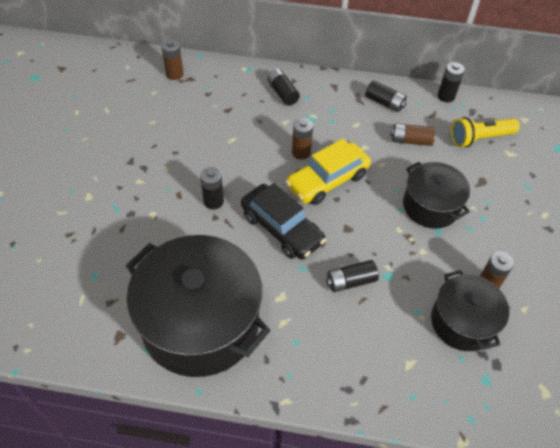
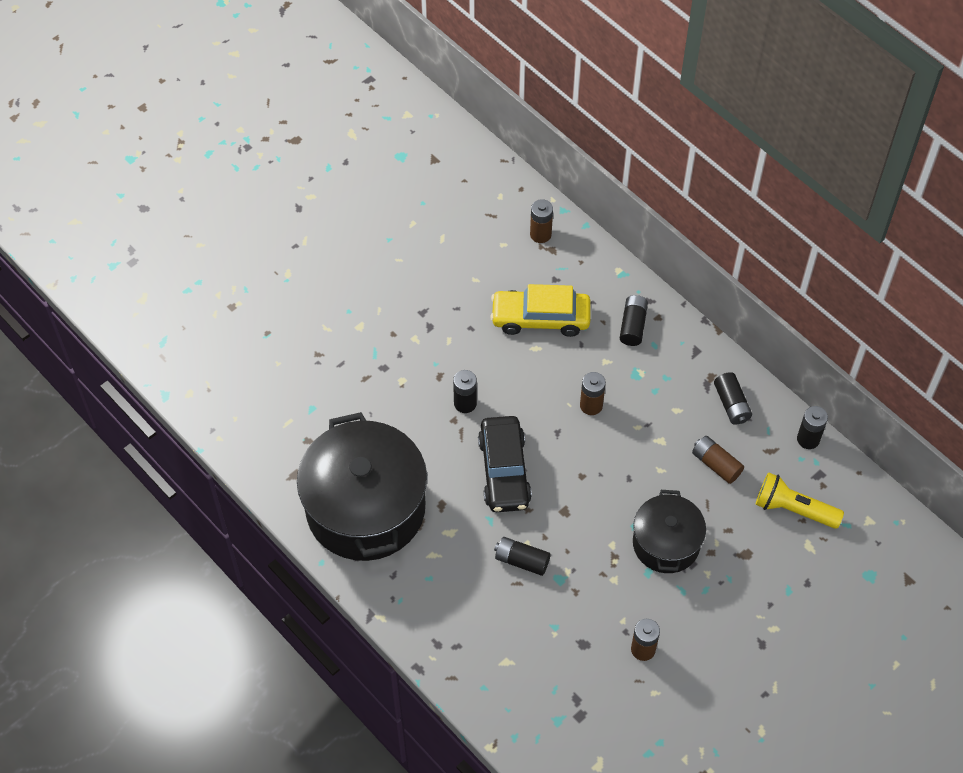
camera: 40 degrees right, 5 degrees up
yellow car [286,139,371,205] -> yellow car moved to [490,284,591,337]
black pot [431,270,509,351] -> none

